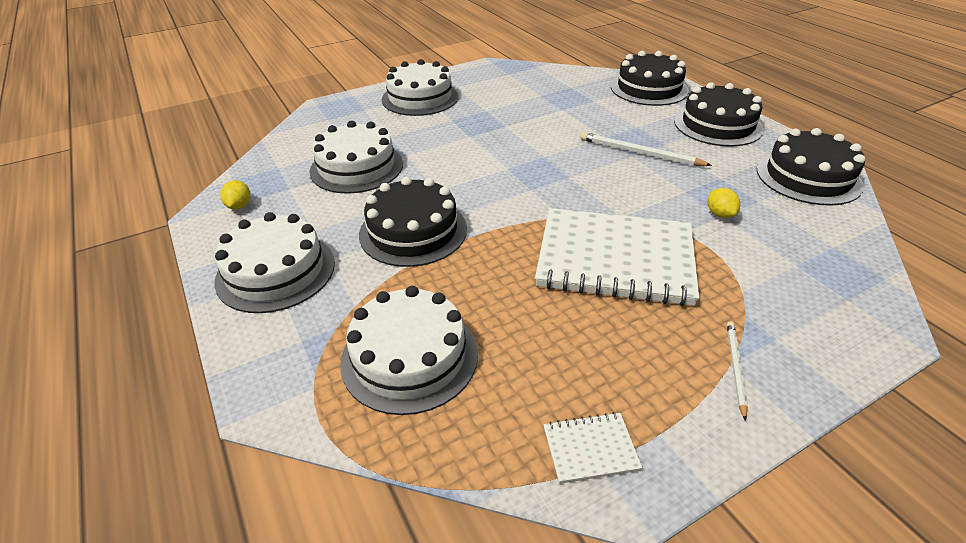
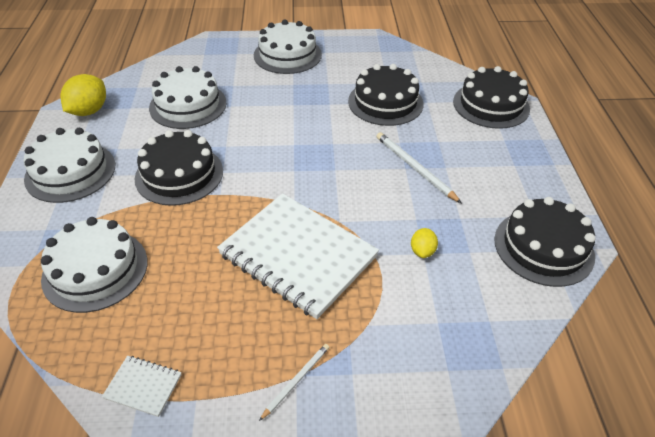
camera: 25 degrees right, 5 degrees up
yellow lemon [220,180,250,210] -> yellow lemon [60,74,106,116], size x1.84
black cake [674,82,764,146] -> black cake moved to [348,64,424,126]

